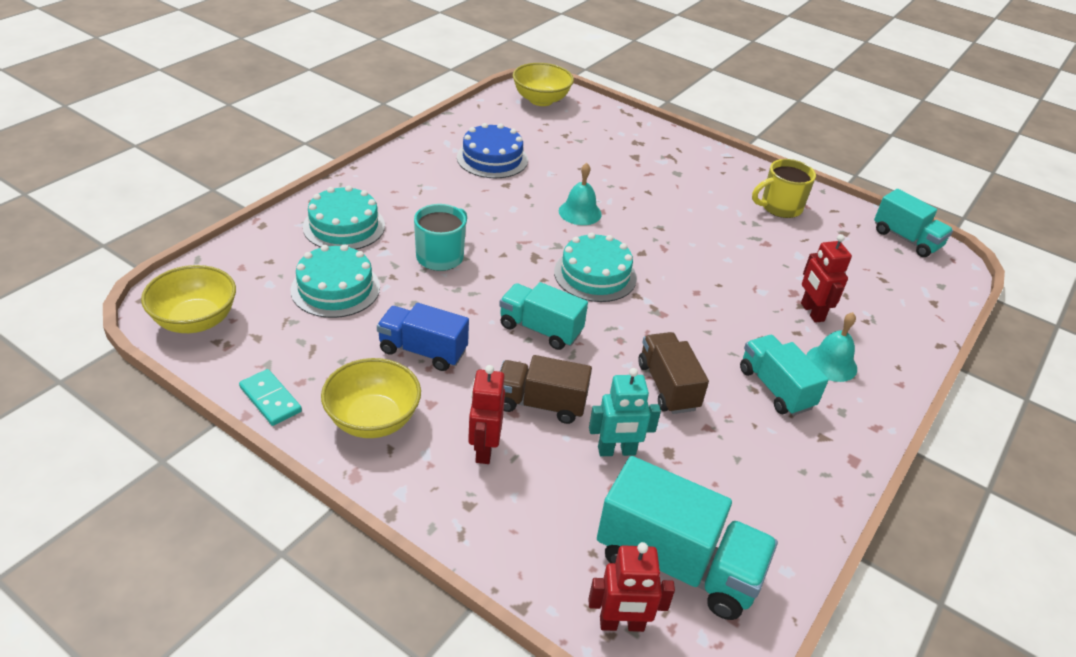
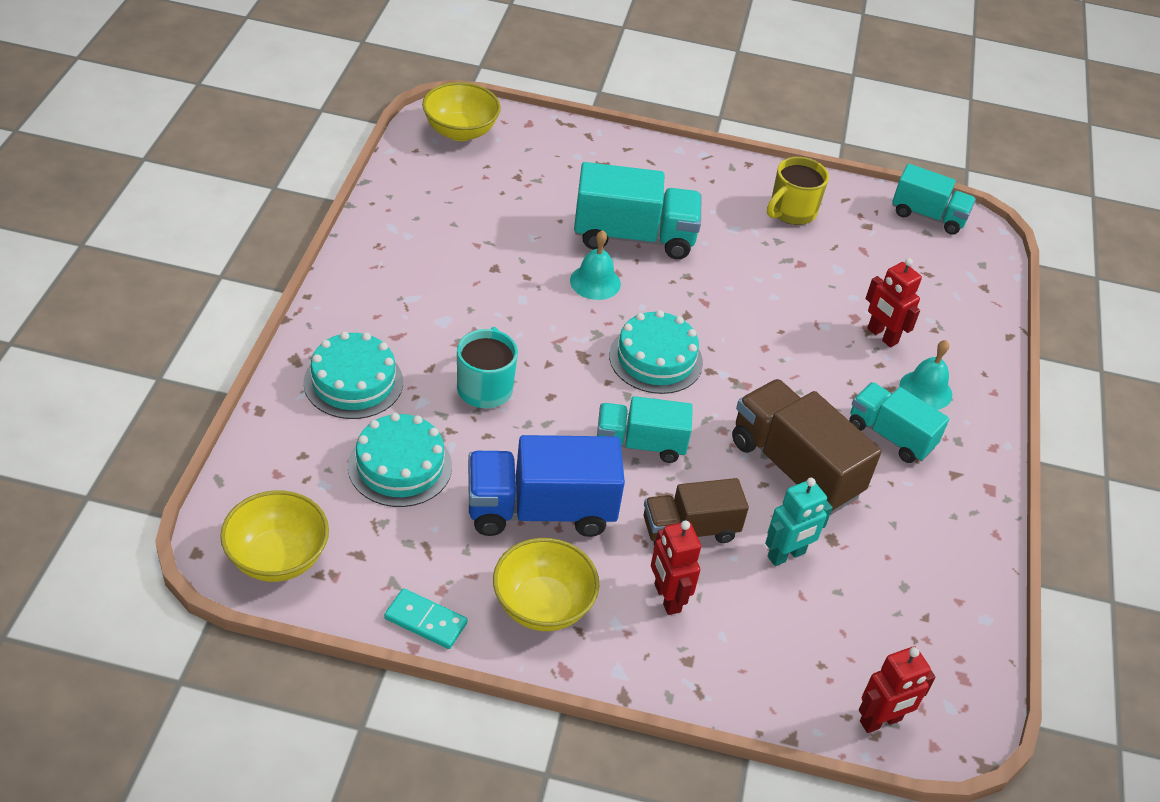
camera: 25 degrees left, 5 degrees up
blue truck [377,303,469,371] -> blue truck [468,435,625,537], size x1.55
blue cake [457,123,528,178] -> none
turquoise truck [597,456,778,620] -> turquoise truck moved to [574,162,702,259]
brown truck [638,332,709,414] -> brown truck [732,379,882,515], size x1.55

